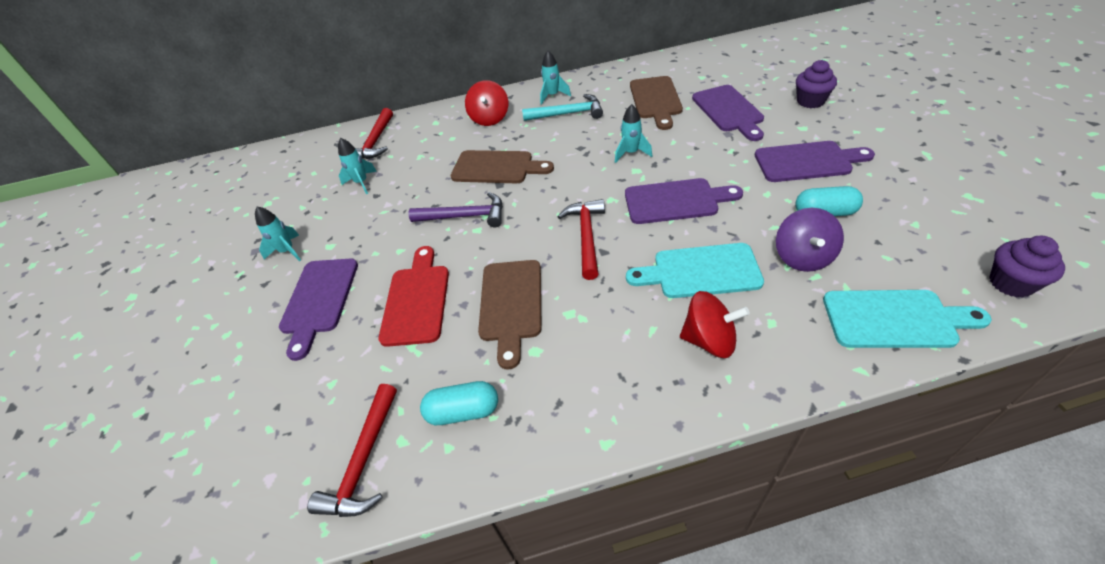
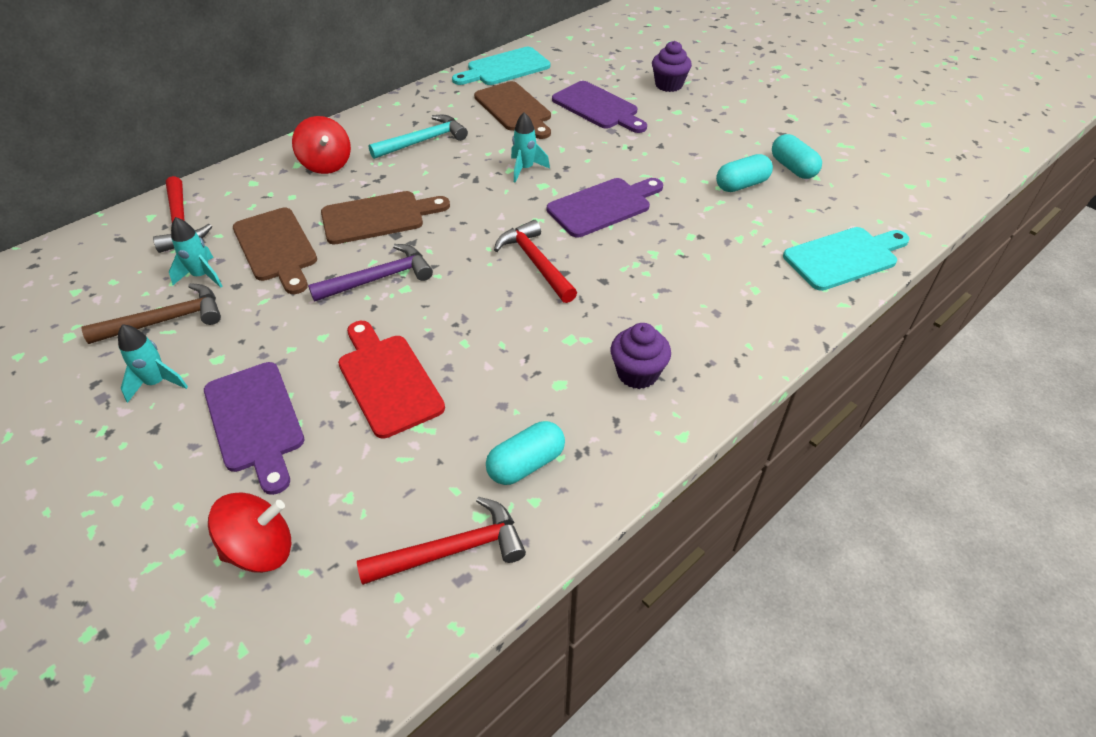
camera: 35 degrees left, 0 degrees up
red hammer [307,384,397,517] -> red hammer turned 90 degrees counterclockwise [357,497,526,585]
brown cutting board [478,260,542,370] -> brown cutting board moved to [233,208,317,294]
turquoise rocket [540,51,571,105] -> none
turquoise cutting board [626,243,764,298] -> turquoise cutting board moved to [452,47,550,85]
red spinning top [680,291,750,358] -> red spinning top moved to [208,492,291,573]
purple cutting board [755,141,875,182] -> none
purple spinning top [776,208,844,272] -> none
purple cupcake [989,236,1065,298] -> purple cupcake moved to [611,323,671,389]
none -> brown hammer [82,283,221,344]
none -> turquoise capsule [772,134,822,179]

